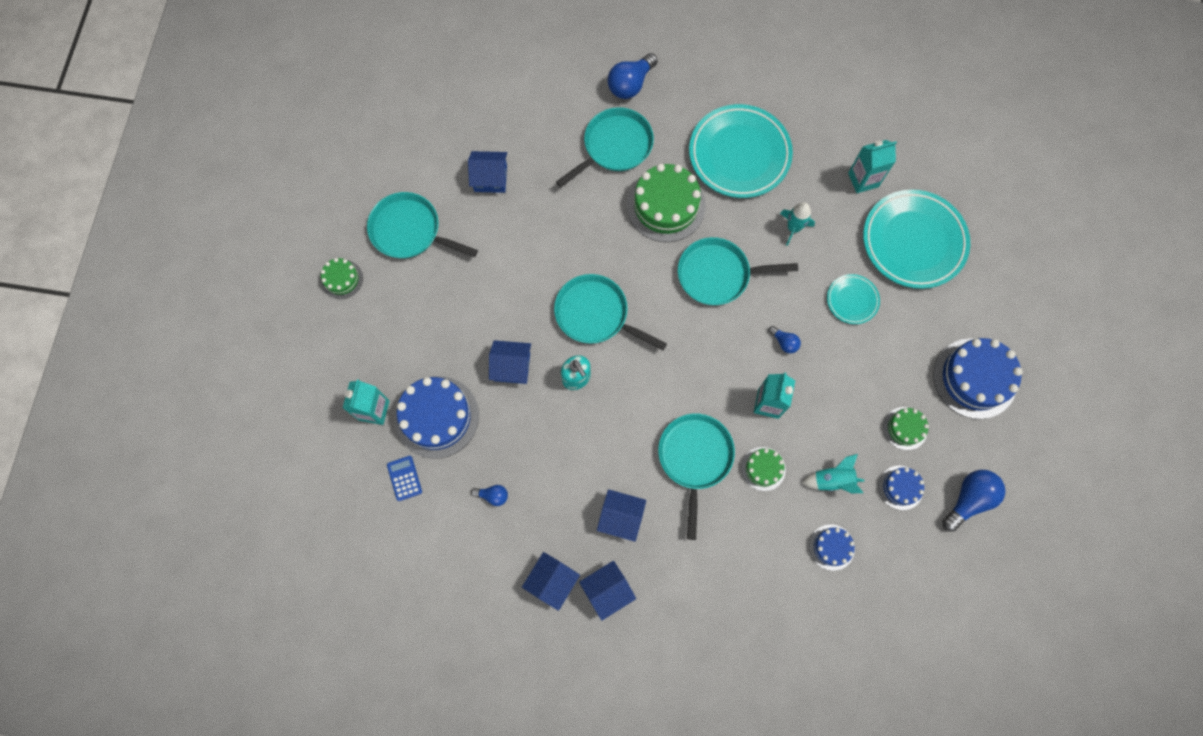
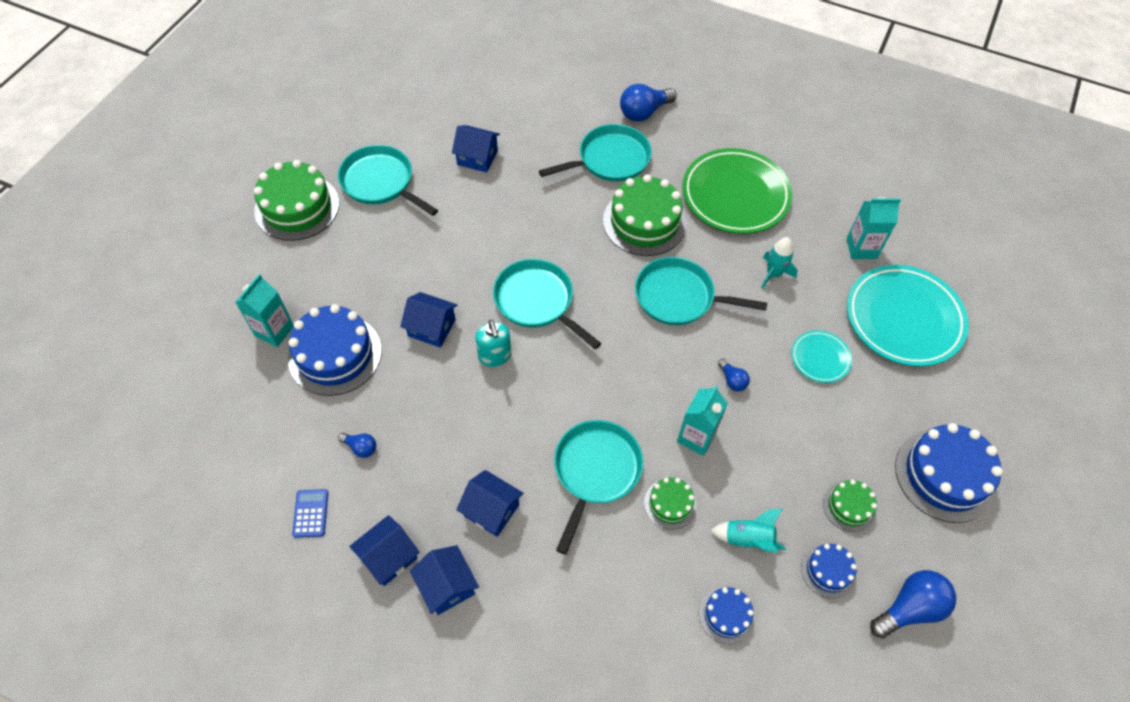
camera: 15 degrees right, 15 degrees down
green cake [321,258,363,299] -> green cake [254,160,339,241], size x1.92
blue calculator [387,456,422,501] -> blue calculator moved to [292,489,328,538]
blue house [579,561,636,621] -> blue house turned 75 degrees clockwise [410,545,479,615]
turquoise plate [689,104,793,198] -> green plate [682,148,792,234]

